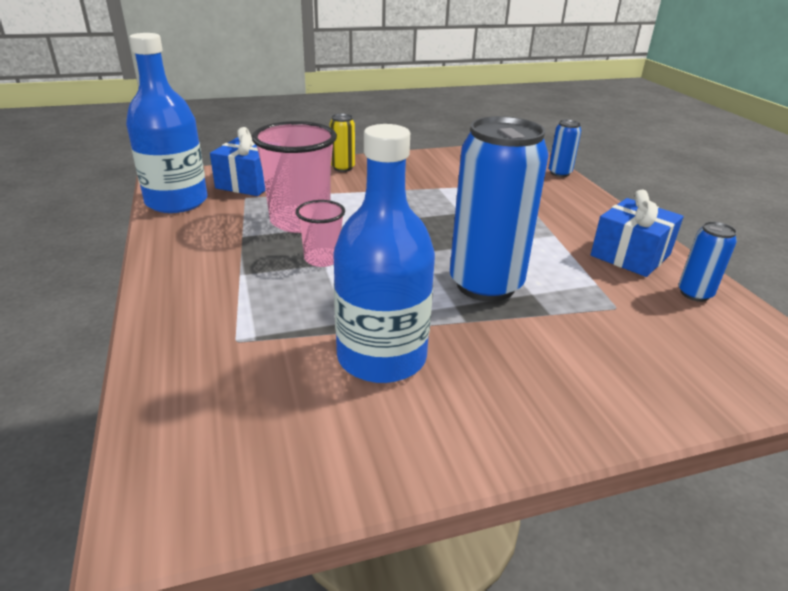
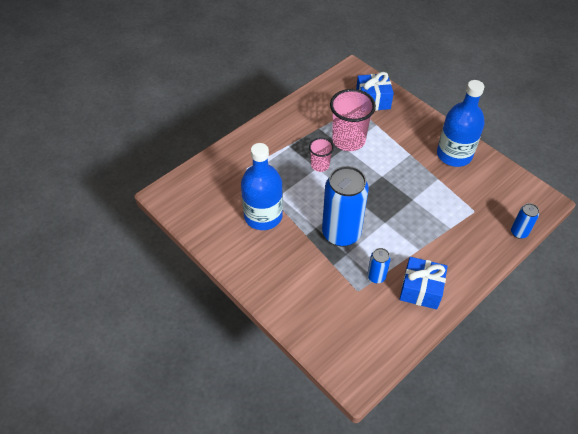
camera: 65 degrees right, 20 degrees up
blue bottle [126,33,207,213] -> blue bottle moved to [437,80,485,167]
yellow can [330,114,355,172] -> none
blue can [678,221,737,302] -> blue can moved to [367,248,391,283]

